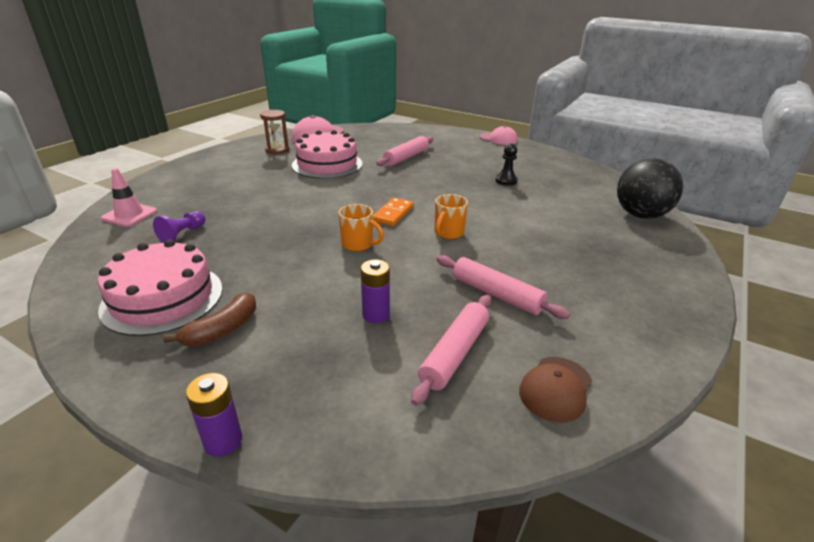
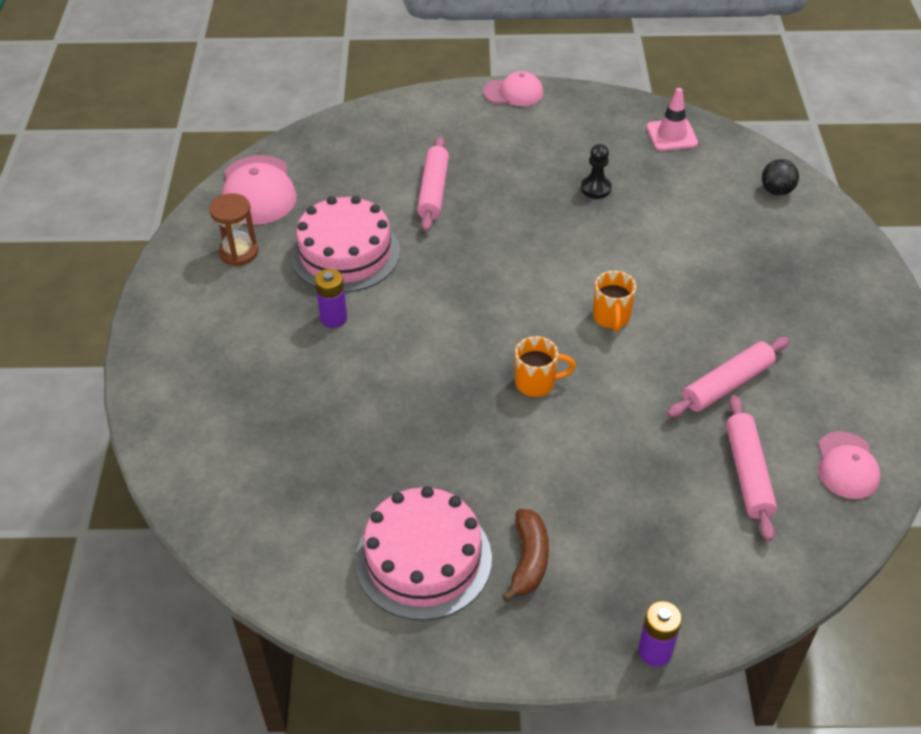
camera: 30 degrees left, 15 degrees up
pink traffic cone [101,168,157,227] -> pink traffic cone moved to [647,88,698,151]
purple pawn [153,211,206,243] -> none
purple battery [361,259,390,323] -> purple battery moved to [315,269,347,328]
orange domino [373,198,414,226] -> none
pink rolling pin [436,255,570,319] -> pink rolling pin turned 45 degrees counterclockwise [667,337,789,417]
brown cap [519,357,592,422] -> pink cap [818,431,881,499]
black ball [617,158,683,219] -> black ball [762,159,799,196], size x0.50

